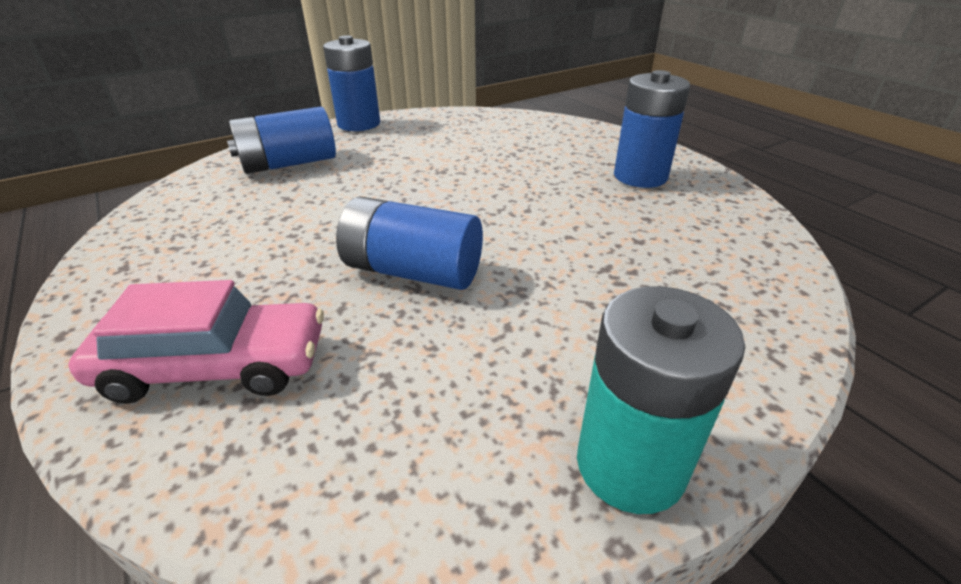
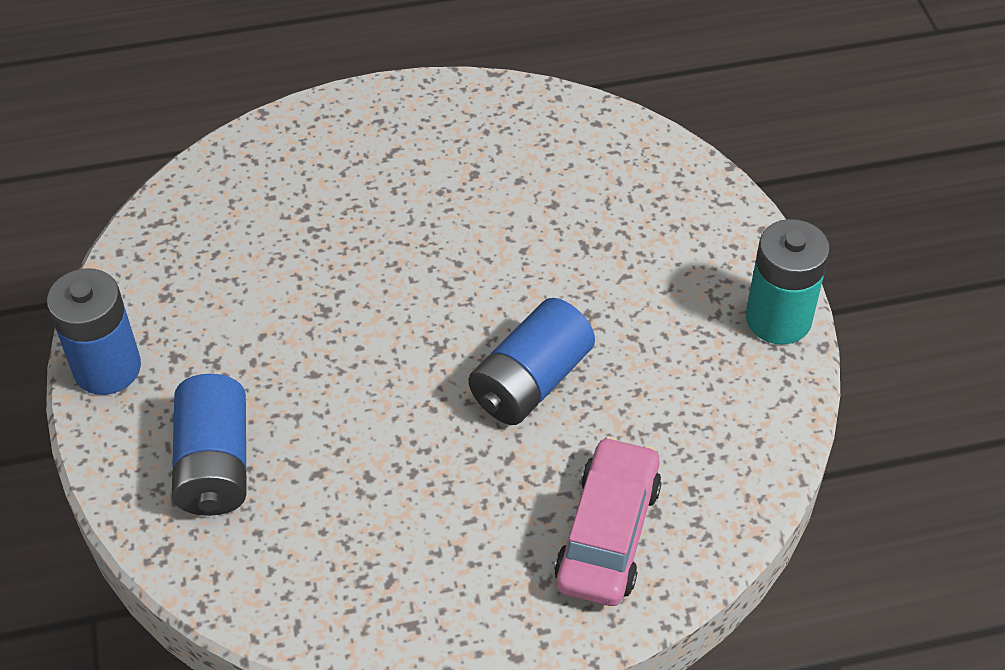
camera: 70 degrees left, 15 degrees up
blue battery [614,70,690,188] -> none

